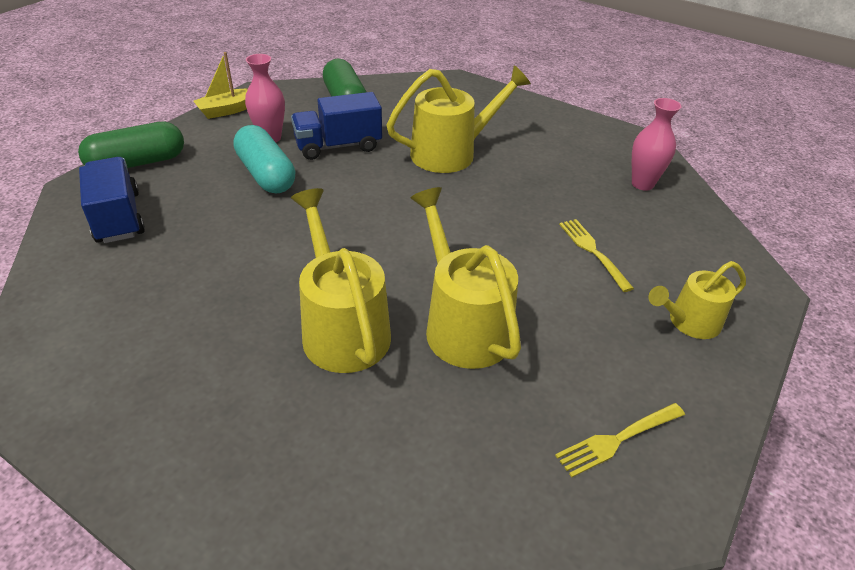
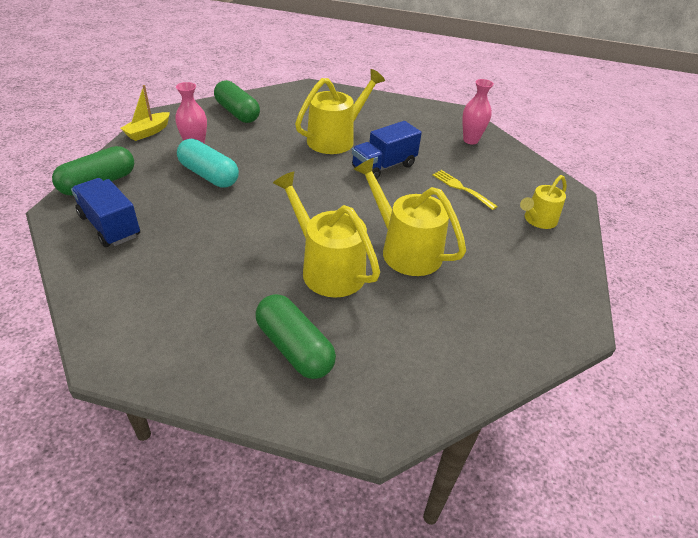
camera: 20 degrees left, 0 degrees up
blue truck [291,92,382,160] -> blue truck moved to [352,121,422,179]
yellow fork [555,403,685,478] -> none
none -> green capsule [255,294,336,379]

